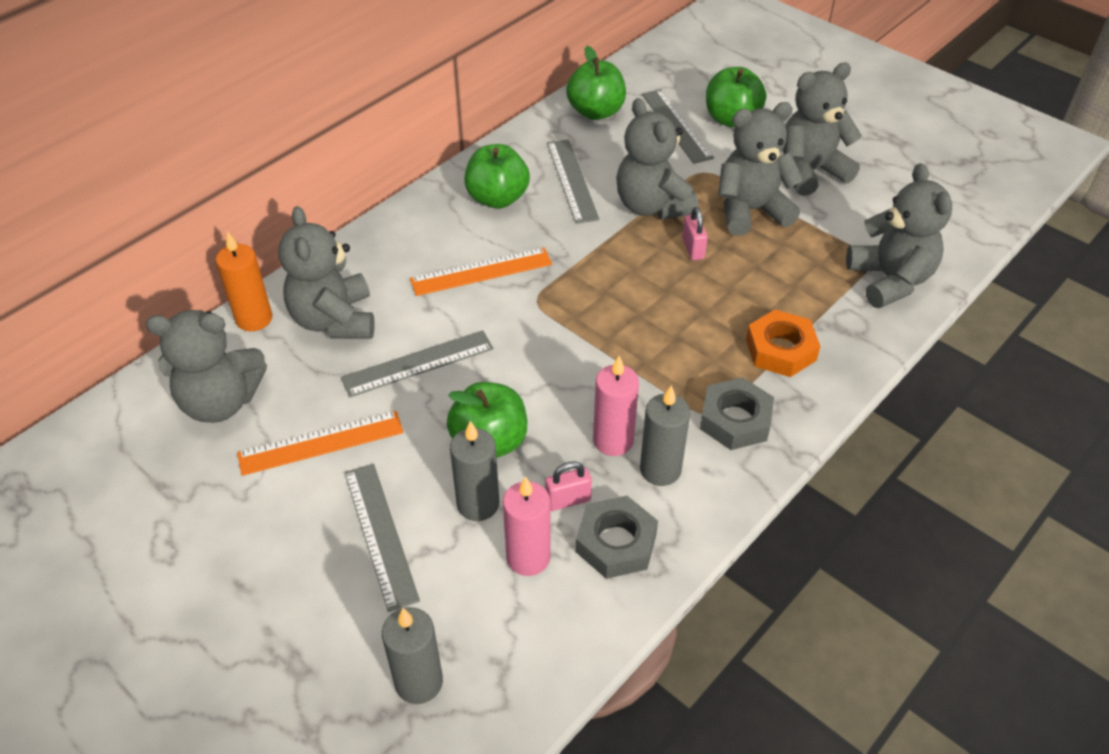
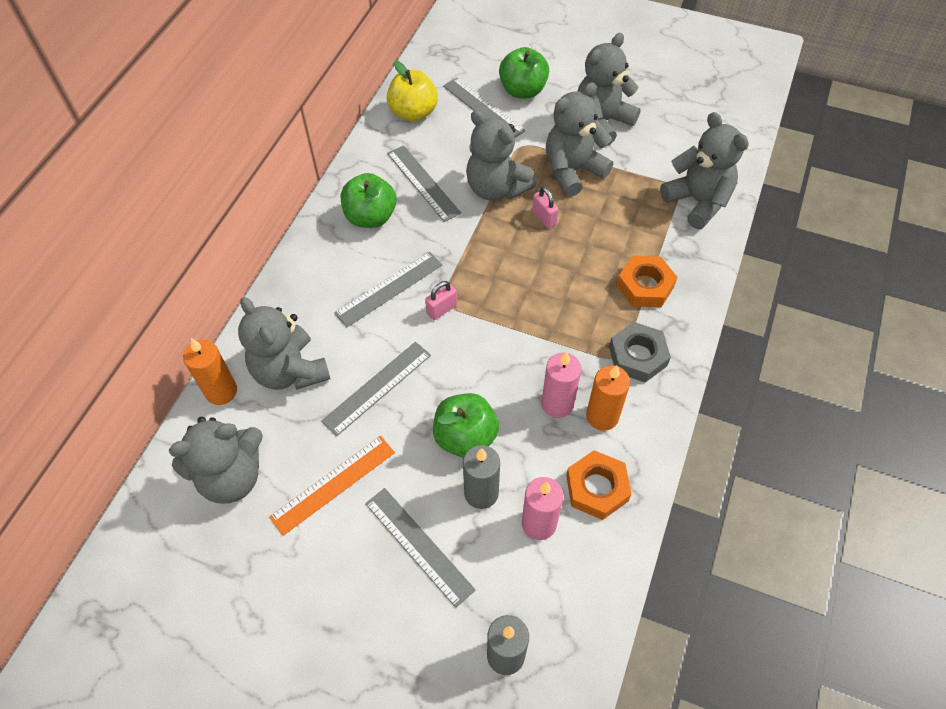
camera: 20 degrees left, 10 degrees up
orange ruler [410,248,552,296] -> grey ruler [334,252,442,327]
pink padlock [545,461,592,511] -> pink padlock moved to [425,281,457,320]
green apple [566,46,626,120] -> yellow apple [387,61,438,122]
grey nut [576,496,658,579] -> orange nut [566,450,631,520]
grey candle [640,385,690,486] -> orange candle [586,365,630,431]

